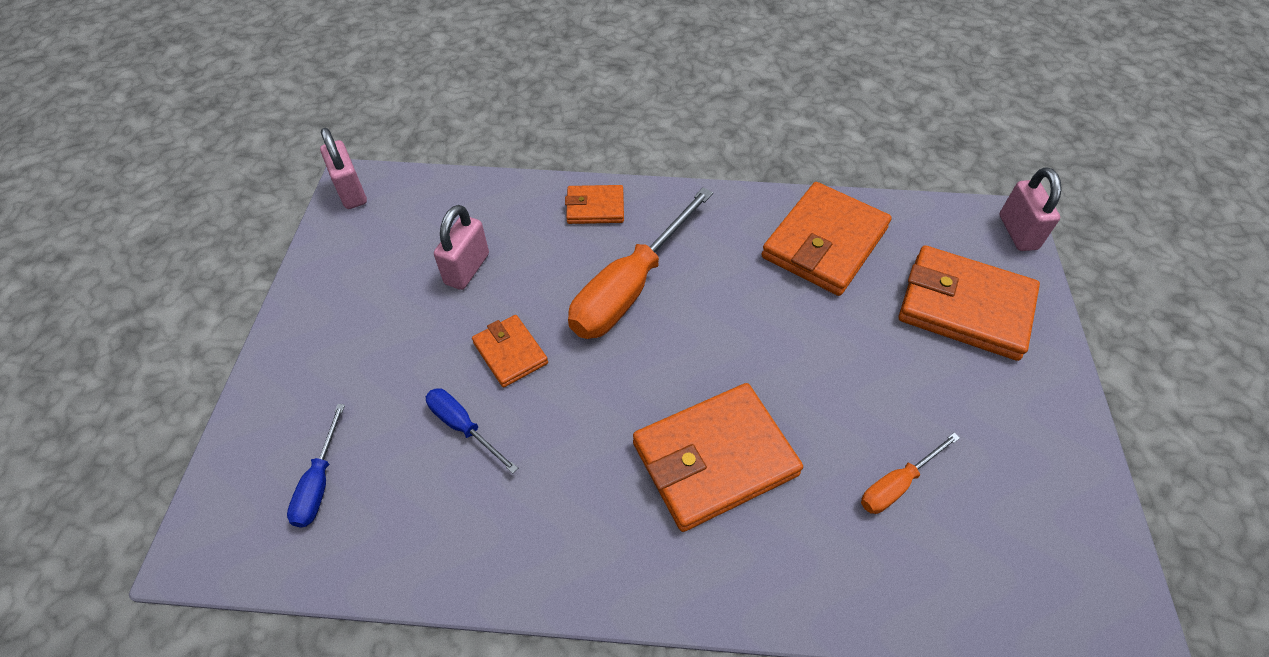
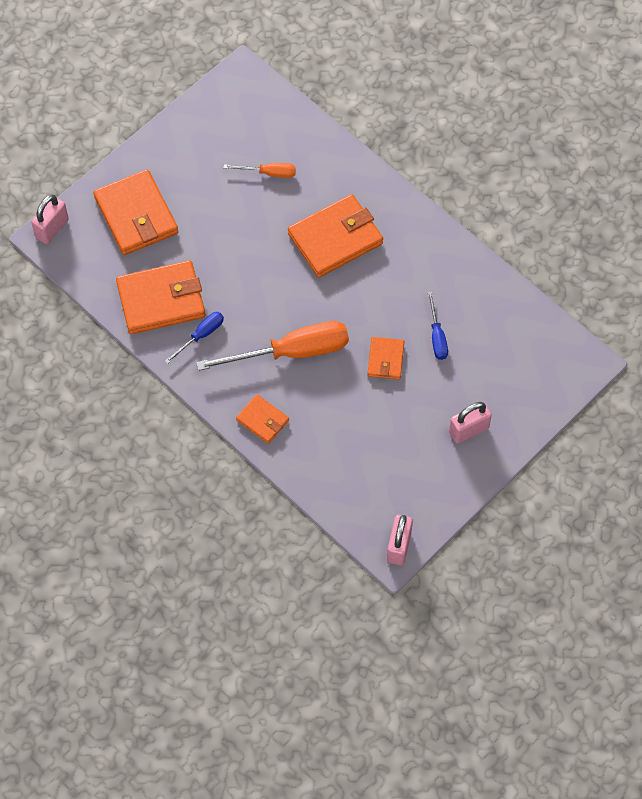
camera: 140 degrees left, 10 degrees up
blue screwdriver [287,404,345,528] -> blue screwdriver moved to [165,312,224,364]
pink padlock [434,205,489,290] -> pink padlock moved to [449,402,492,443]
orange wallet [633,383,803,532] -> orange wallet turned 45 degrees counterclockwise [288,194,383,278]

